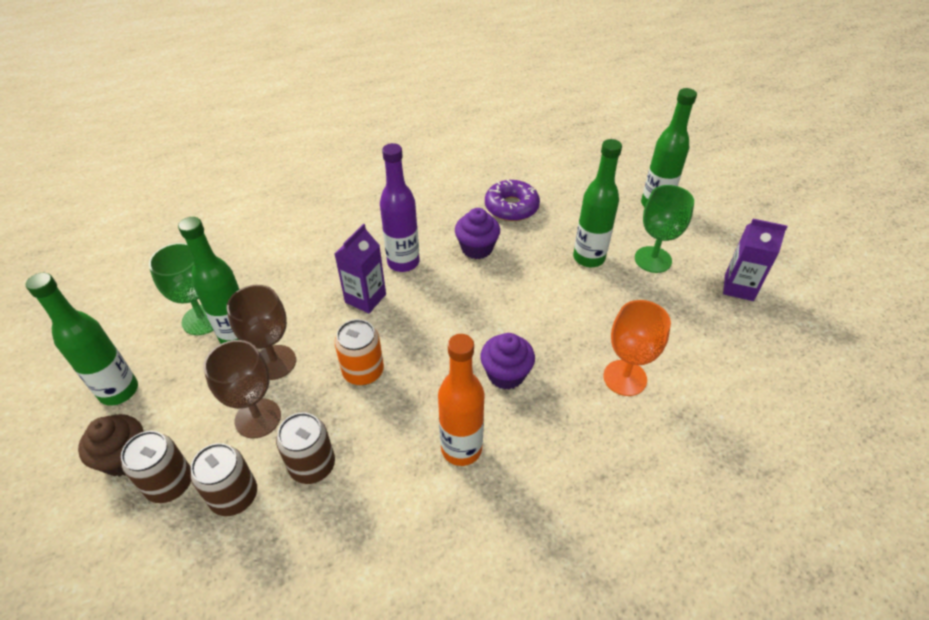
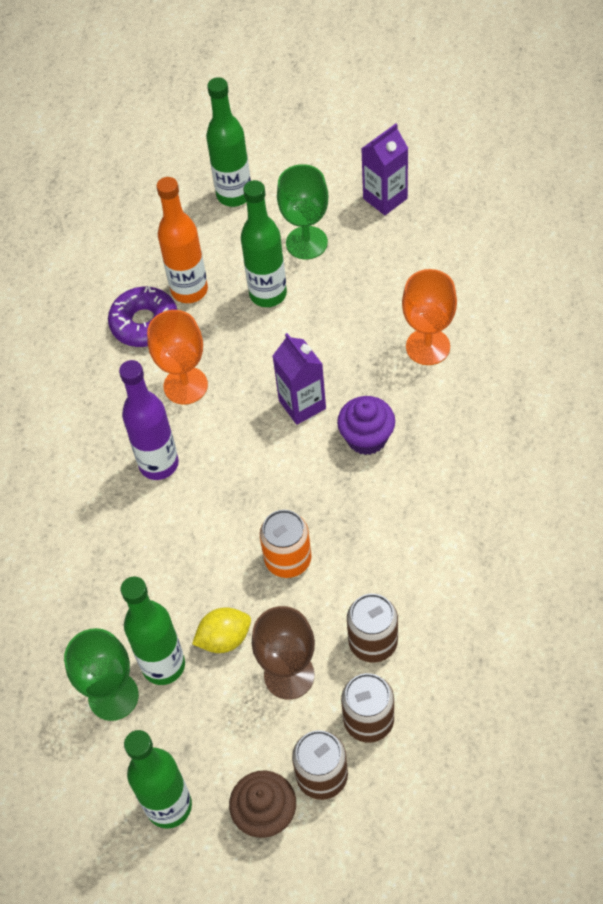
camera: 55 degrees left, 10 degrees up
brown goblet [227,285,296,380] -> yellow lemon [192,607,251,653]
purple carton [335,224,386,313] -> purple carton moved to [273,333,326,425]
orange bottle [438,334,484,466] -> orange bottle moved to [157,177,208,303]
purple cupcake [455,208,500,259] -> orange goblet [147,310,208,405]

